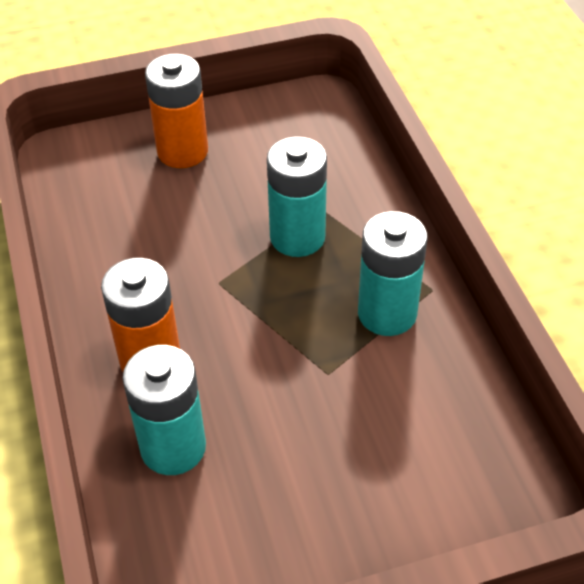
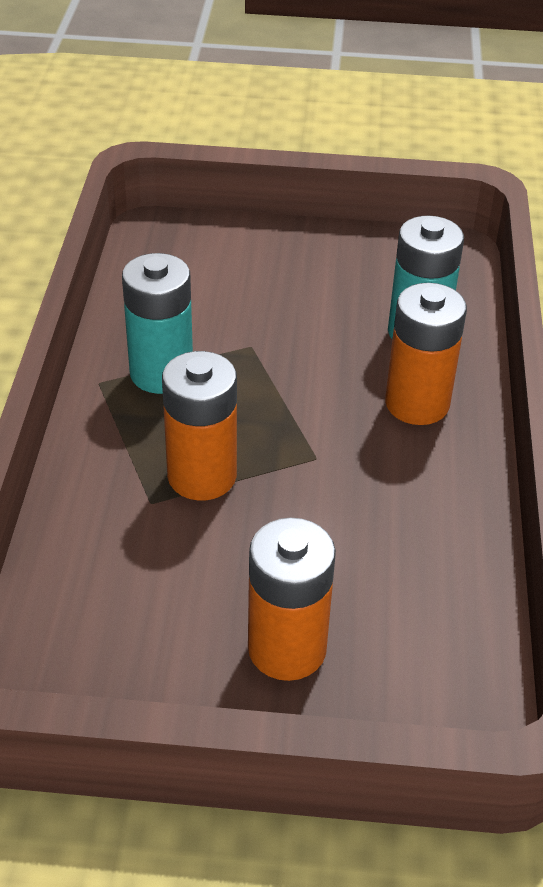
camera: 160 degrees left, 5 degrees down
turquoise battery [267,137,327,257] -> orange battery [162,351,237,501]

